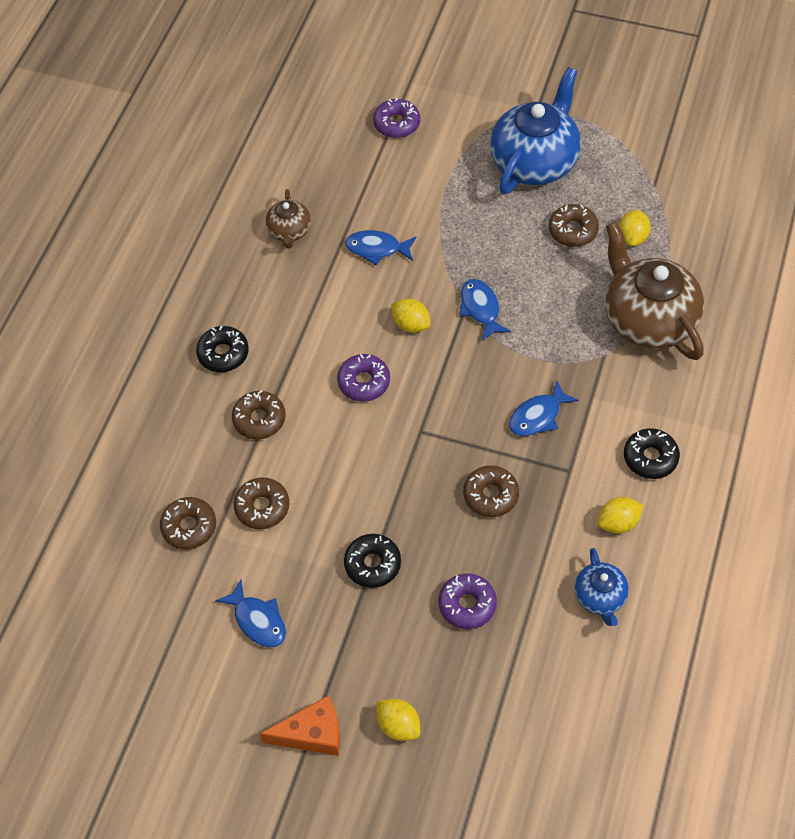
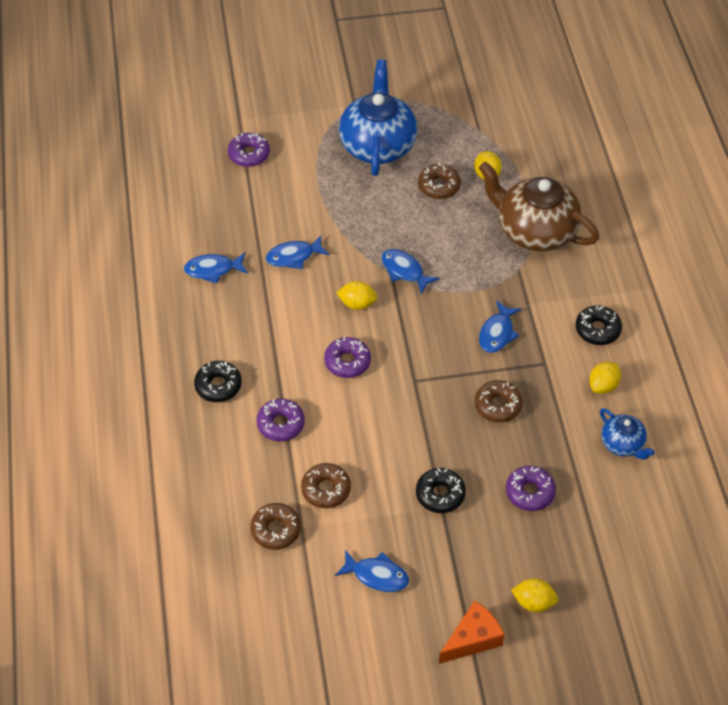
camera: 30 degrees left, 5 degrees down
brown donut [232,390,286,440] -> purple donut [257,398,305,442]
brown teapot [265,189,311,249] -> blue fish [184,253,248,283]

